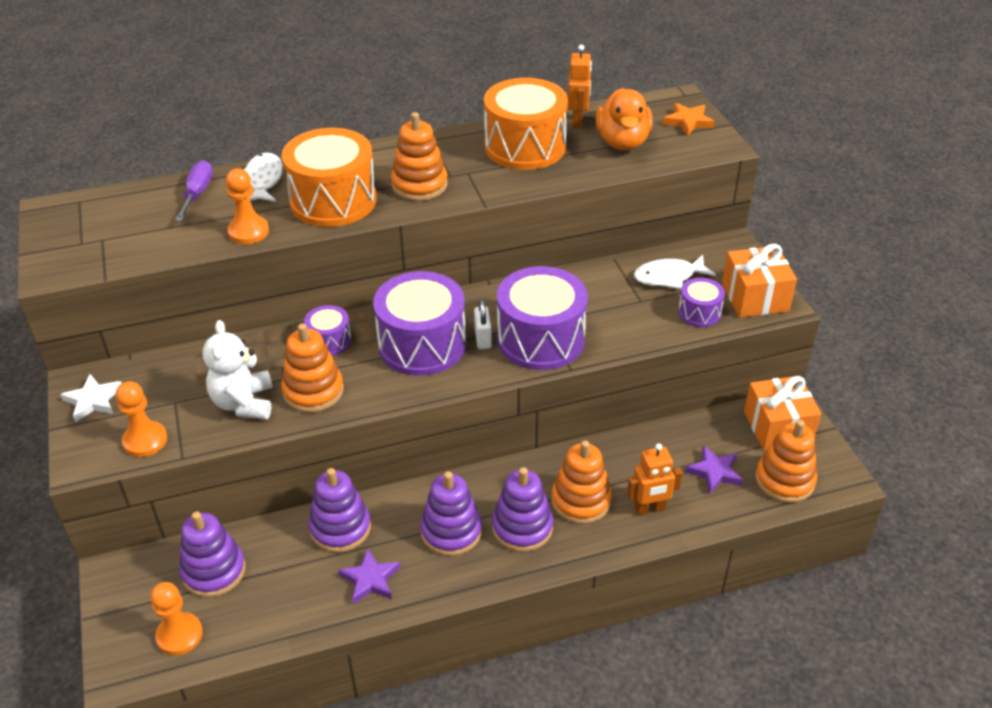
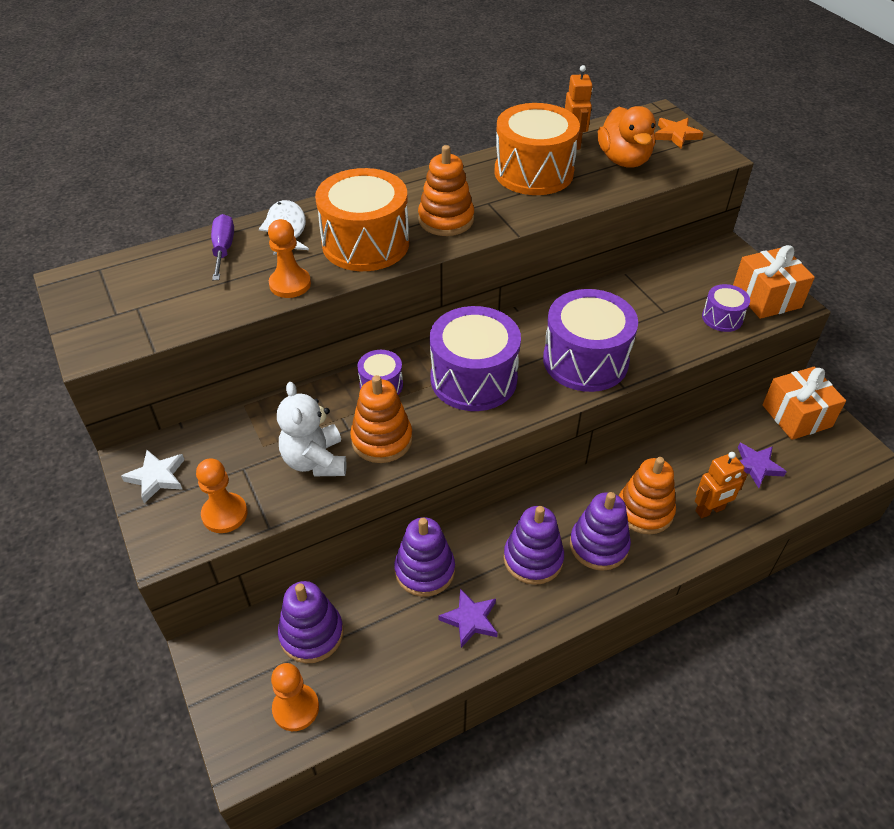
camera: 10 degrees left, 5 degrees up
white padlock [474,299,492,349] -> none
white fish [634,255,716,289] -> none
orange stacking toy [756,420,817,503] -> none

